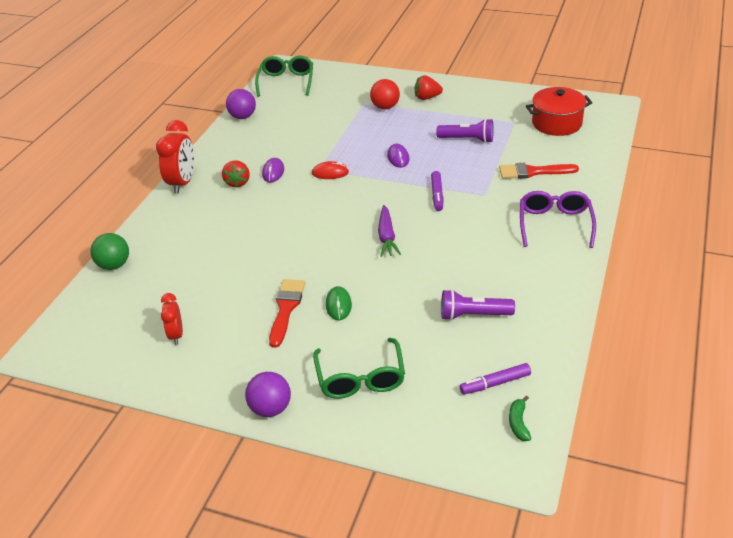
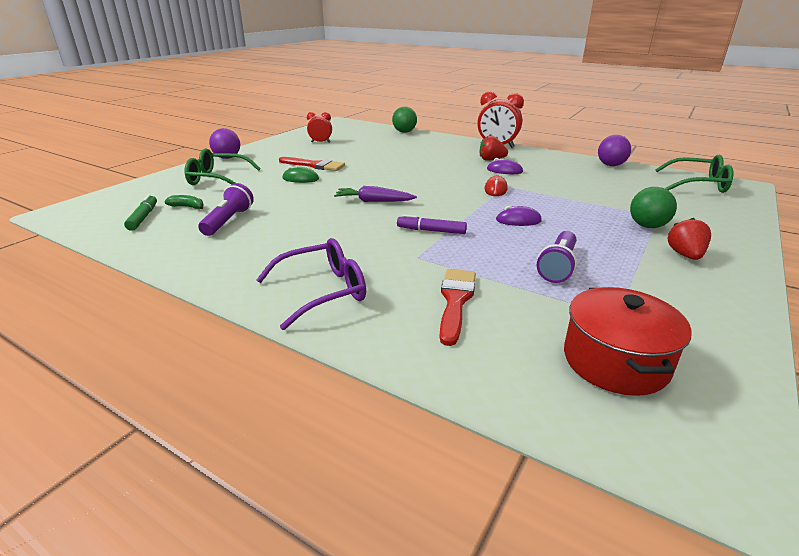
camera: 100 degrees right, 10 degrees down
red ball [370,79,400,109] -> green ball [630,187,677,228]
purple marker [460,363,531,395] -> green marker [124,194,157,231]
green banana [509,396,531,441] -> green banana moved to [164,195,204,209]
purple glasses [520,191,596,248] -> purple glasses turned 45 degrees counterclockwise [256,238,366,330]

